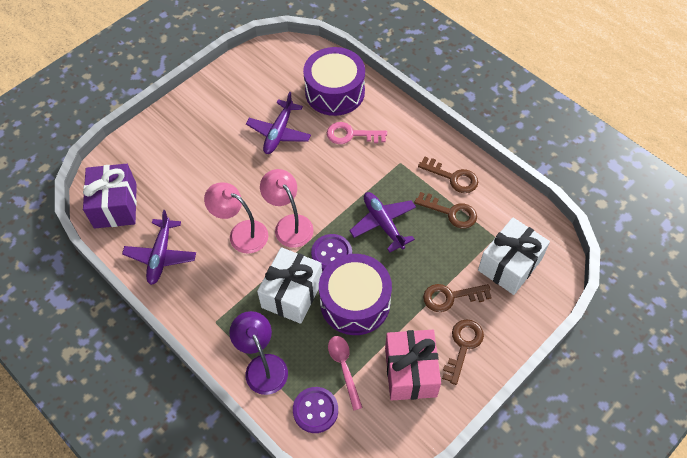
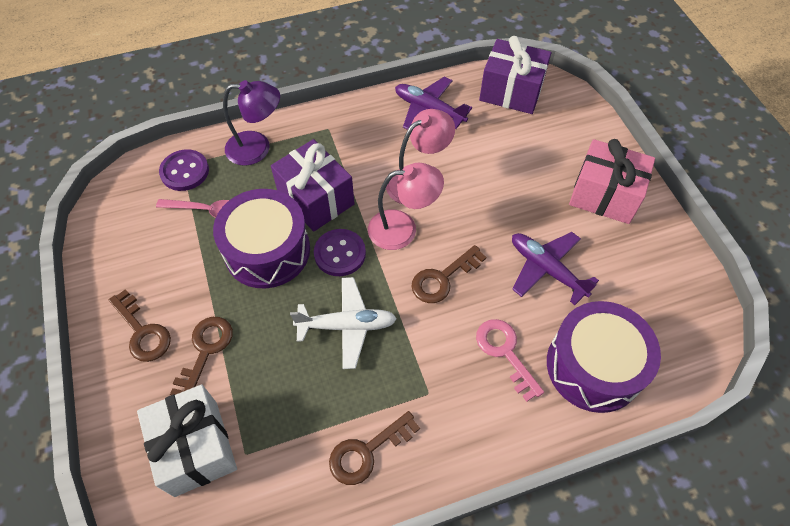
camera: 115 degrees right, 0 degrees up
white gift [257,247,322,324] -> purple gift [271,139,355,232]
pink key [327,122,387,144] -> pink key turned 60 degrees counterclockwise [476,319,544,402]
purple plane [350,192,416,253] -> white plane [290,277,397,369]
pink gift [385,330,441,401] -> pink gift moved to [569,139,655,224]
brown key [414,192,477,229] -> brown key moved to [411,245,486,303]

